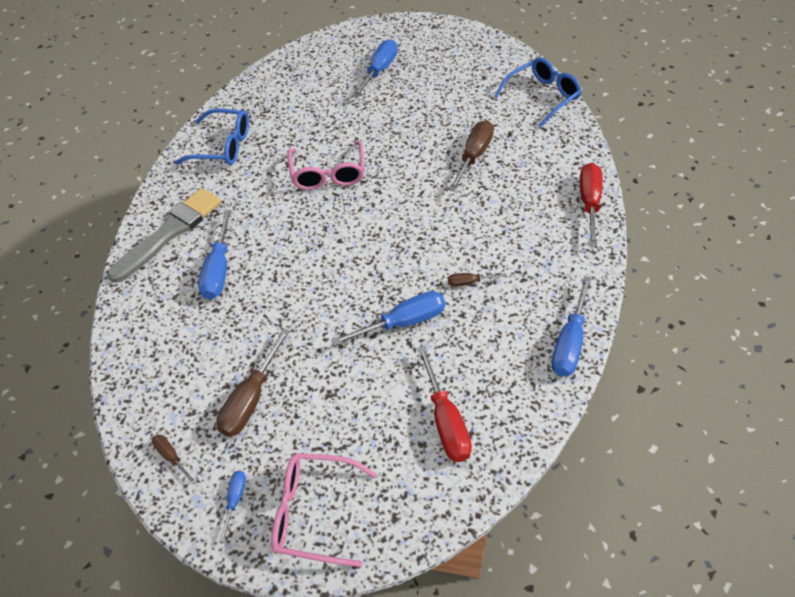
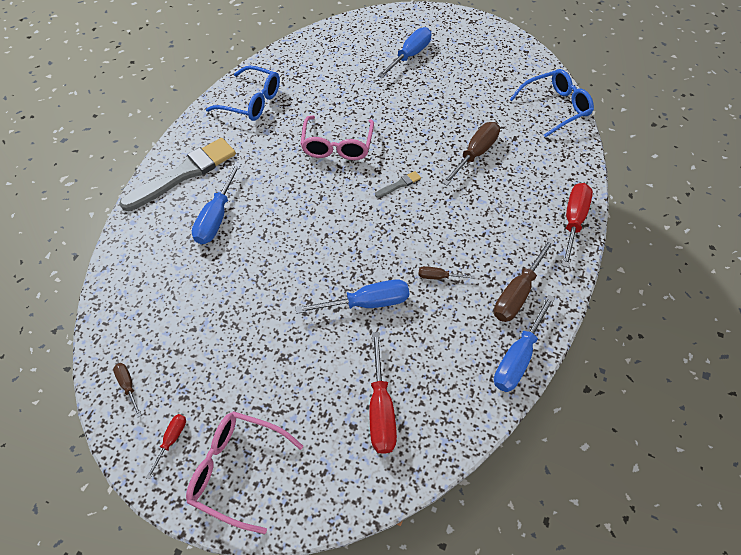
camera: 10 degrees right, 5 degrees up
brown screwdriver [216,328,290,437] -> brown screwdriver moved to [494,238,555,322]
blue screwdriver [219,471,246,542] -> red screwdriver [146,414,186,479]
none -> grey brush [375,171,421,198]

